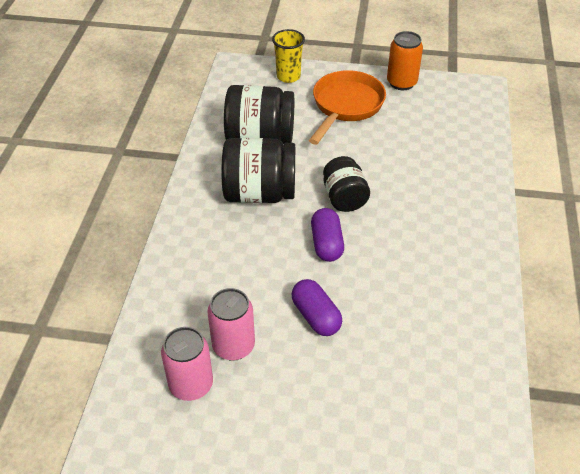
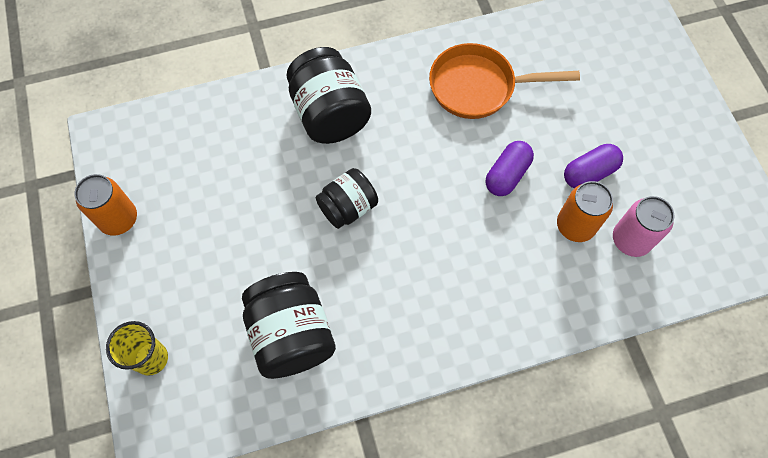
camera: 115 degrees left, 20 degrees up
pink can [207,288,255,361] -> orange can [557,181,613,242]
black jar [222,138,295,203] -> black jar moved to [287,47,371,144]
orange pan [309,70,386,145] -> orange pan moved to [429,43,580,119]
purple capsule [311,208,344,262] -> purple capsule moved to [564,144,623,188]

